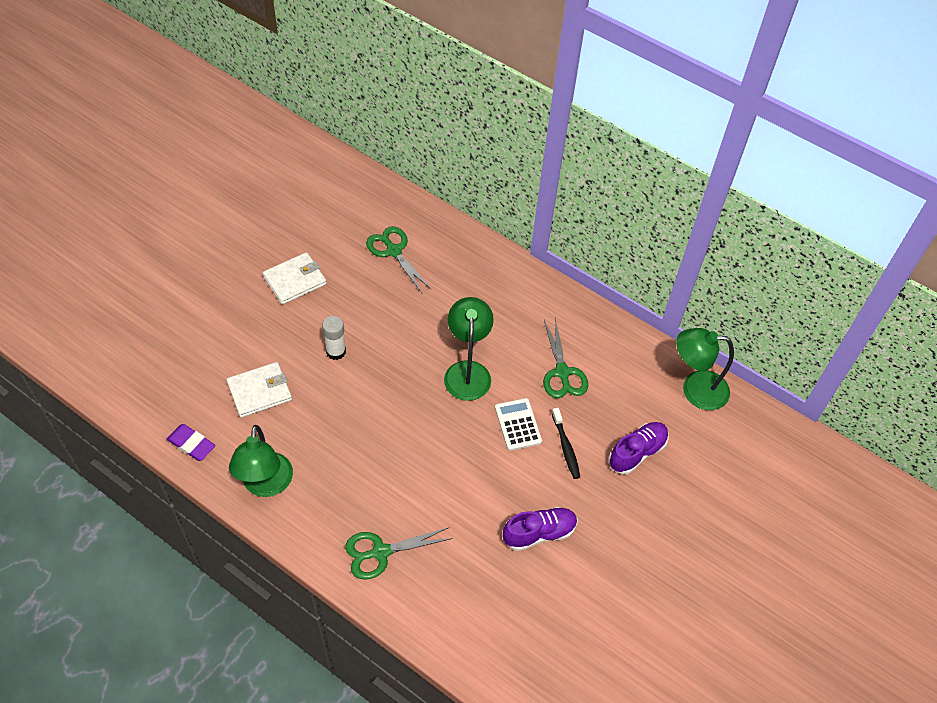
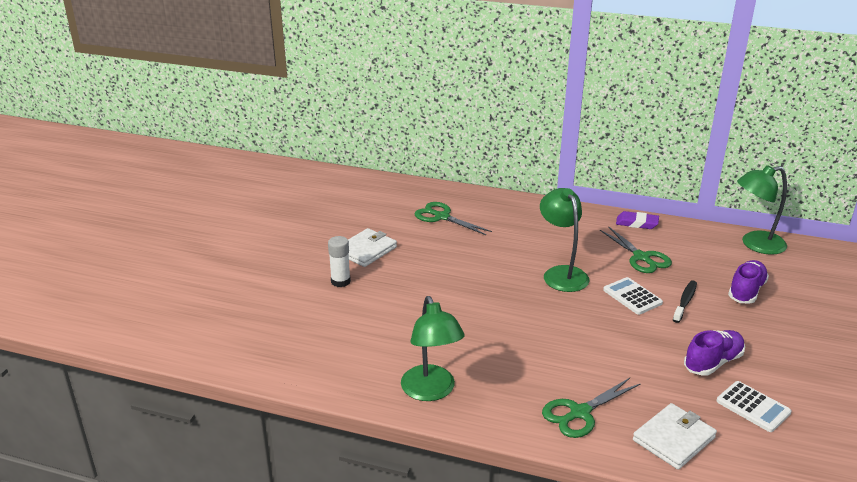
camera: 15 degrees left, 25 degrees down
purple eraser [167,424,216,461] -> purple eraser moved to [616,211,659,229]
white wallet [226,362,292,418] -> white wallet moved to [633,403,717,470]
white glue stick [322,316,346,360] -> white glue stick moved to [328,236,351,287]
black toothbrush [552,408,580,479] -> black toothbrush turned 120 degrees counterclockwise [673,280,697,323]
none -> white calculator [716,381,791,432]

